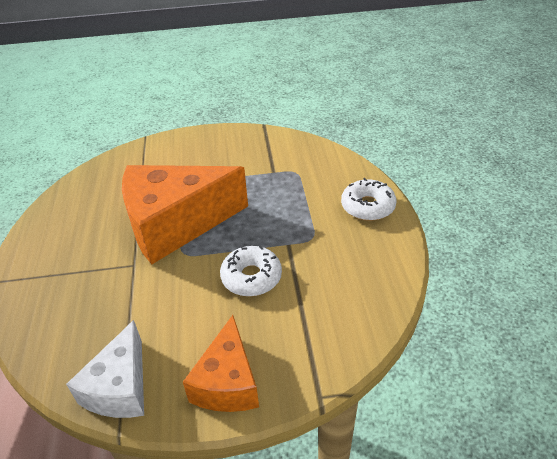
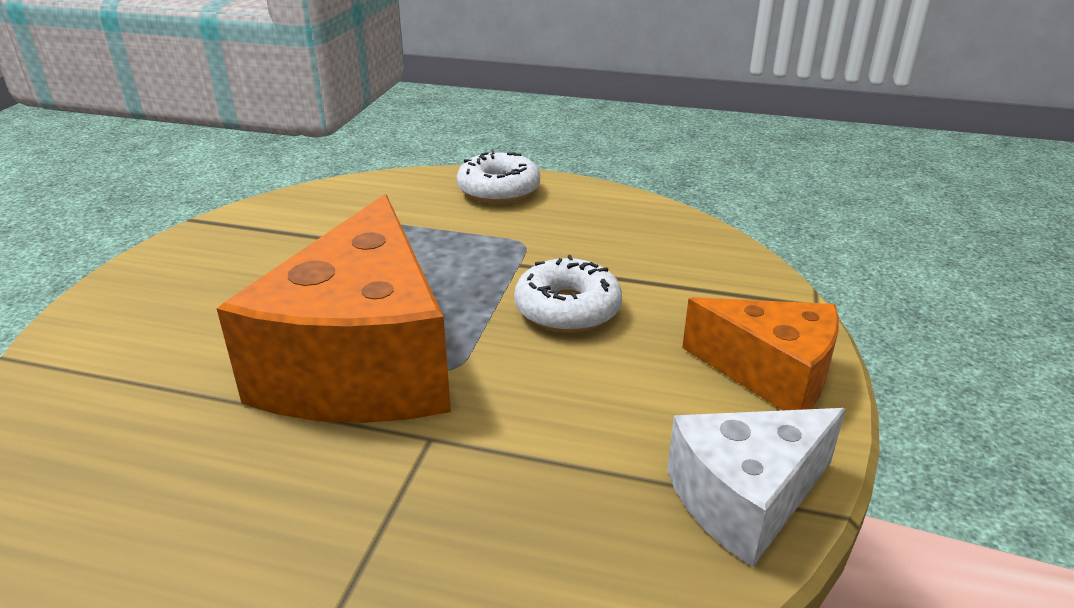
camera: 70 degrees left, 10 degrees down
white cheese [66,320,144,418] -> white cheese turned 120 degrees clockwise [667,408,846,567]

